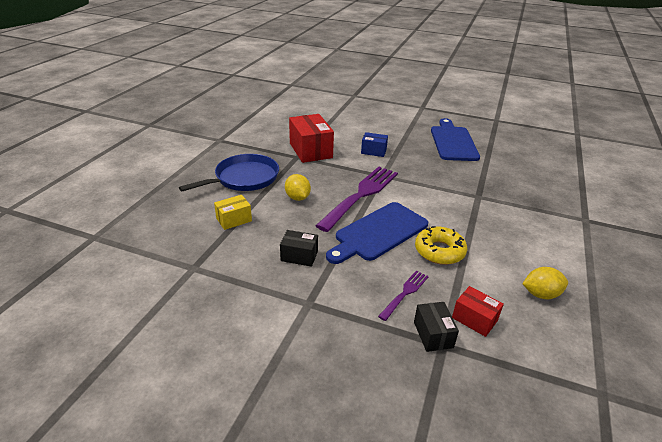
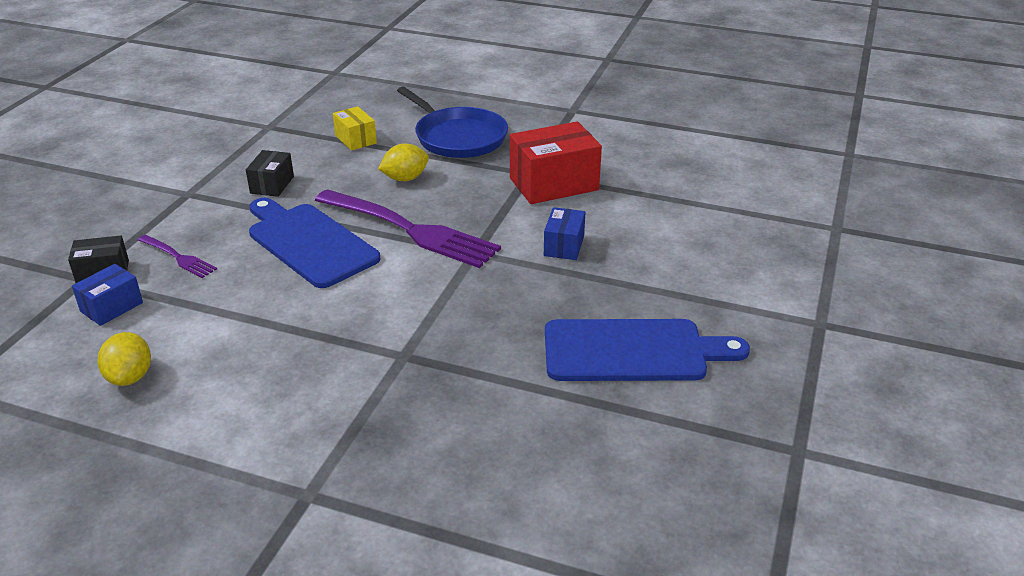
camera: 90 degrees right, 0 degrees up
yellow donut [415,226,467,265] -> none
red box [452,286,504,337] -> blue box [72,264,143,326]

